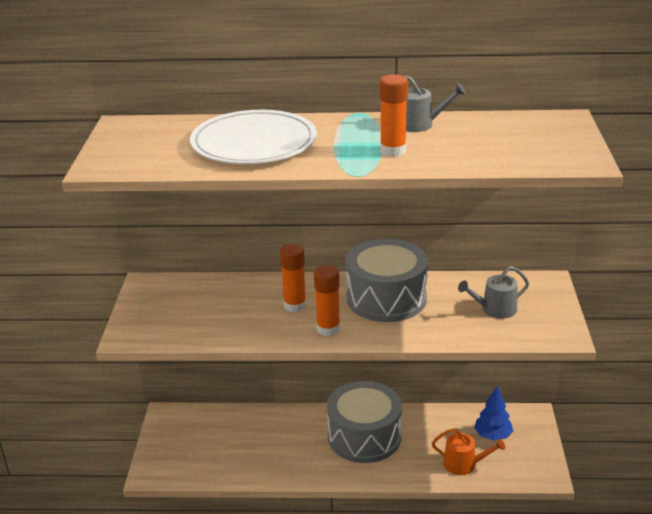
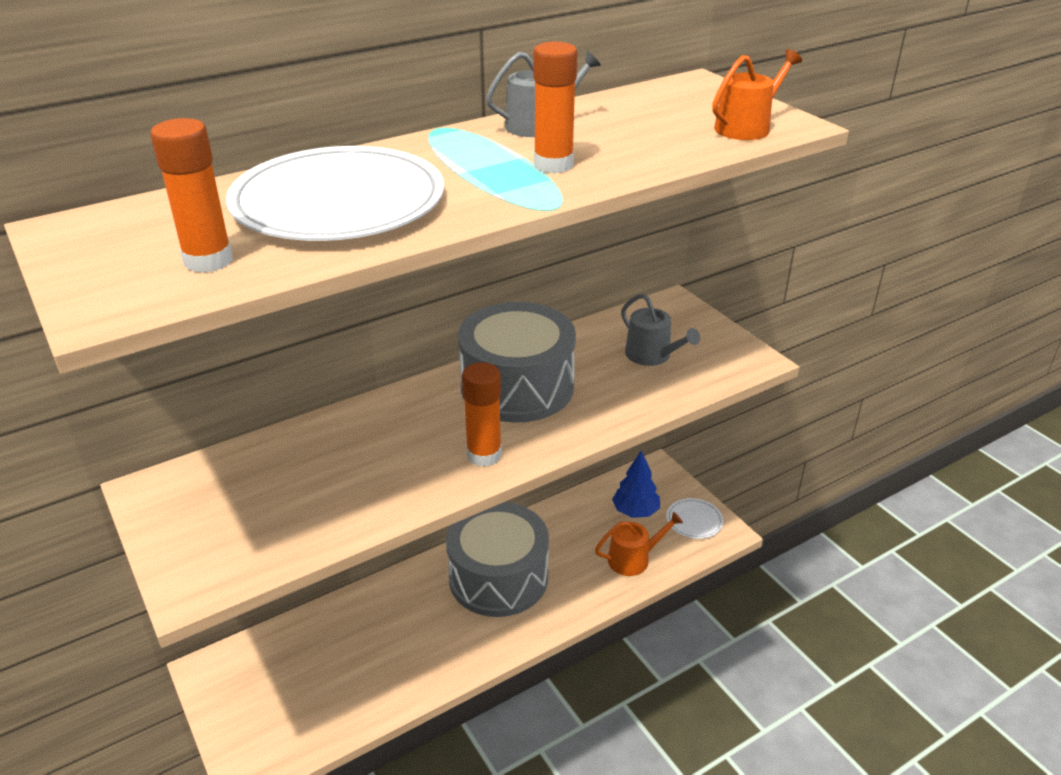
camera: 35 degrees left, 5 degrees up
orange glue stick [280,244,306,312] -> orange glue stick moved to [150,118,233,273]
grey watering can [458,266,529,319] -> grey watering can turned 75 degrees counterclockwise [621,293,700,366]
none -> white plate [666,498,723,539]
none -> orange watering can [712,49,802,140]

